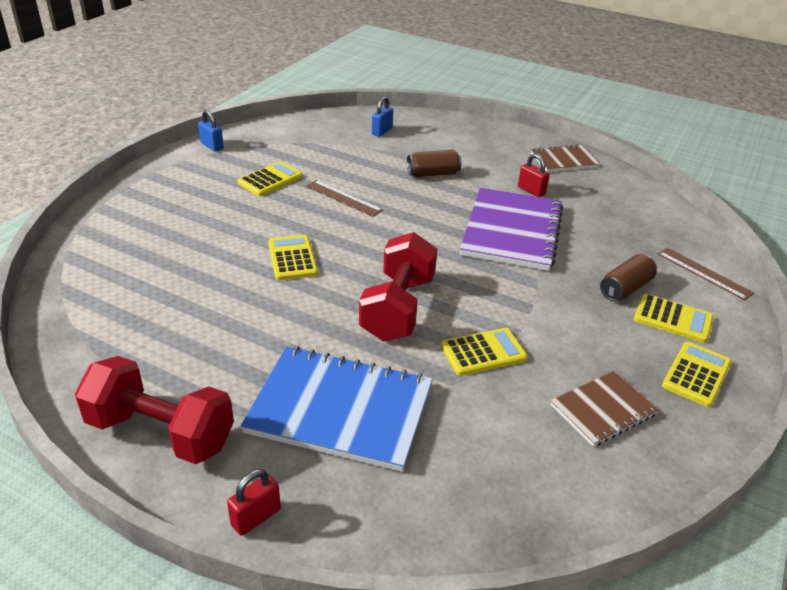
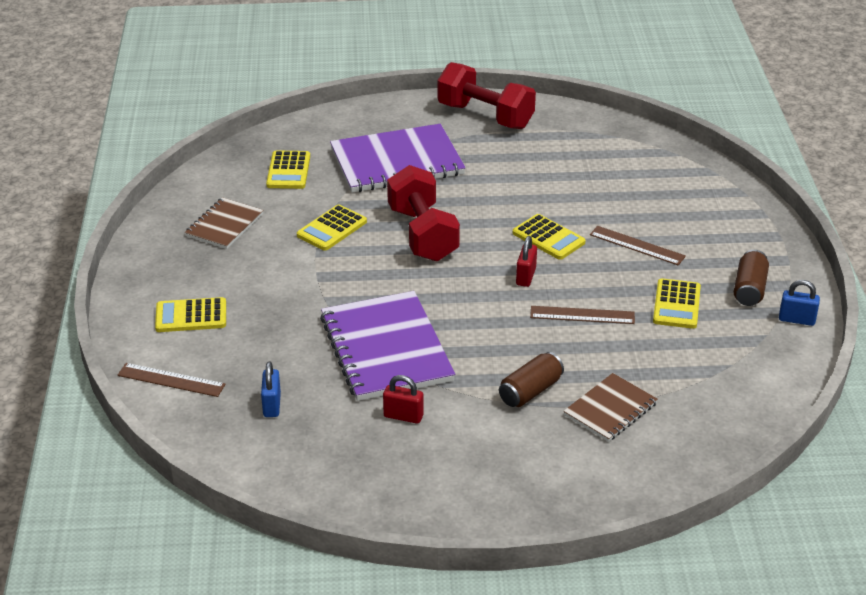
camera: 150 degrees right, 0 degrees up
red dumbbell [75,356,234,464] -> red dumbbell turned 45 degrees clockwise [437,62,536,129]
red padlock [227,469,281,536] -> red padlock moved to [516,236,537,287]
blue notebook [241,346,433,472] -> purple notebook [330,124,466,193]
blue padlock [372,97,393,137] -> blue padlock moved to [261,362,281,417]
brown notebook [531,144,599,172] -> brown notebook moved to [563,373,658,442]
brown can [600,254,657,301] -> brown can moved to [734,250,769,306]
yellow calculator [662,342,731,407] -> yellow calculator moved to [266,150,310,189]
none -> brown ruler [590,226,686,265]

